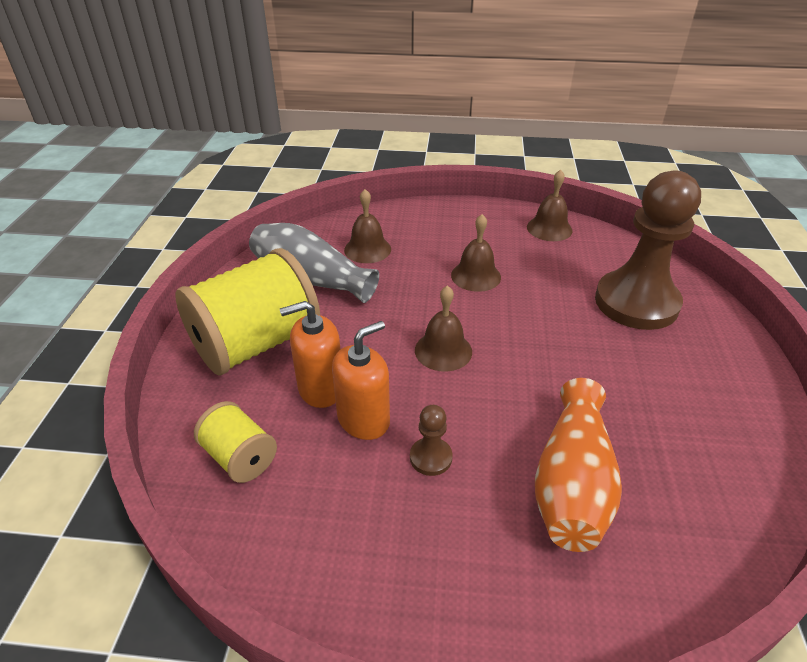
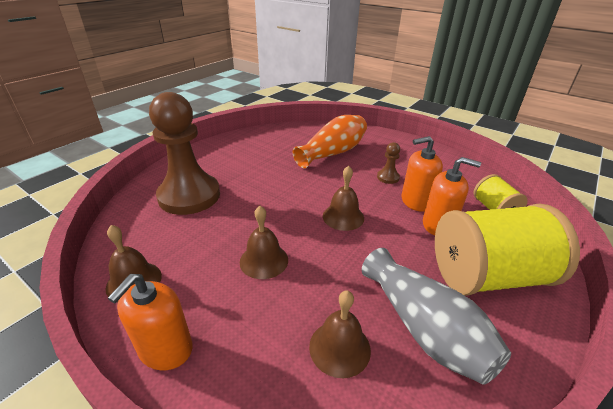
camera: 150 degrees left, 5 degrees down
none -> orange soap dispenser [108,274,193,371]

